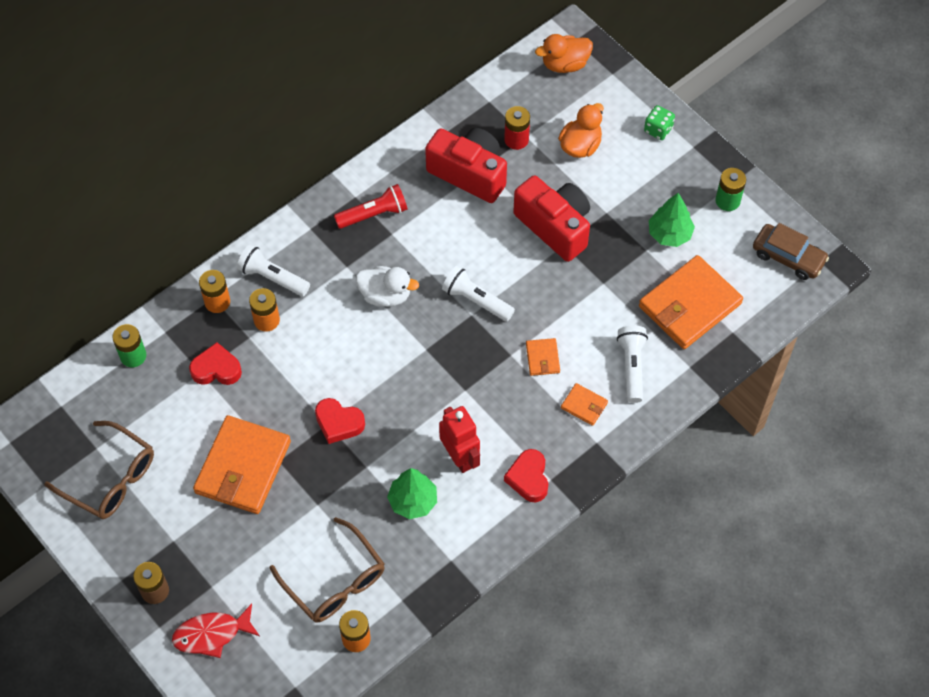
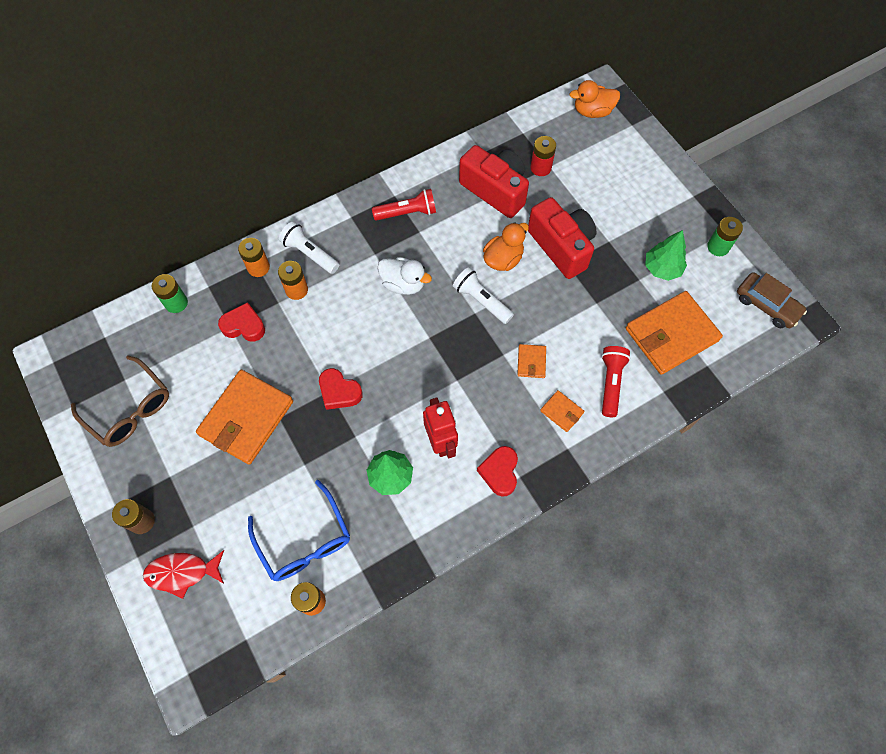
camera: 10 degrees right, 5 degrees up
brown glasses [270,517,385,622] -> blue glasses [248,480,350,581]
orange duck [558,103,604,158] -> orange duck moved to [483,222,529,271]
white flashlight [617,325,648,403] -> red flashlight [601,346,631,417]
green dice [644,105,675,140] -> none

